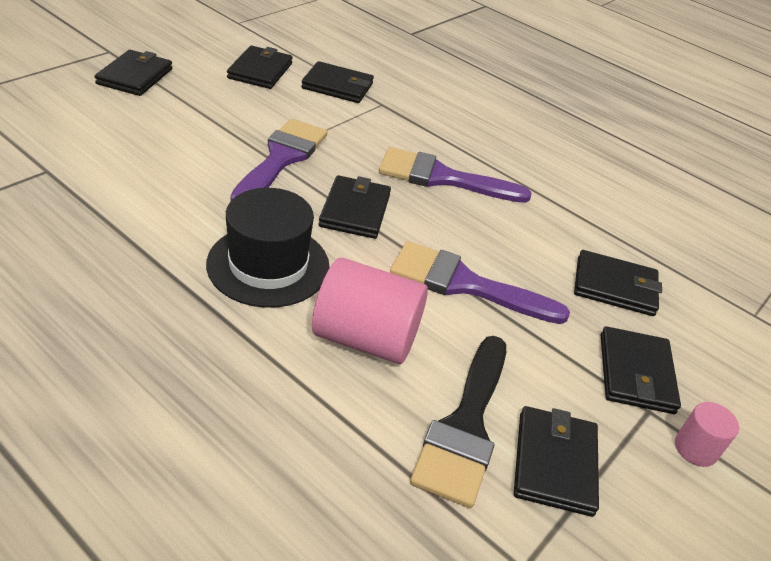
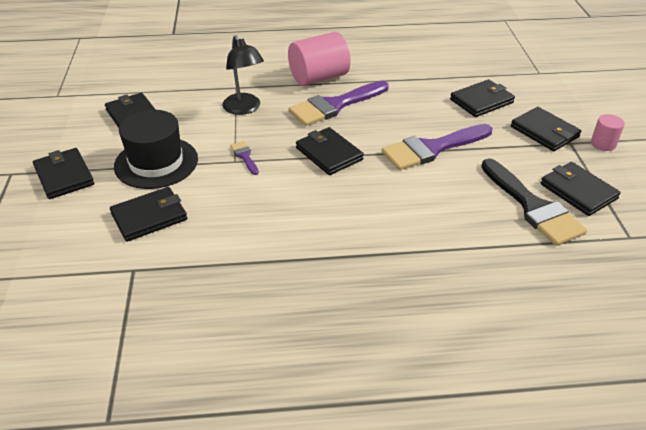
camera: 40 degrees left, 0 degrees up
black hat [206,188,330,308] -> black hat moved to [114,110,198,189]
purple brush [230,119,327,201] -> purple brush [230,141,259,175], size x0.44
black wallet [301,61,374,103] -> black wallet moved to [110,187,187,242]
pink cylinder [312,258,428,364] -> pink cylinder moved to [288,32,351,86]
none -> black lamp [222,35,264,115]

